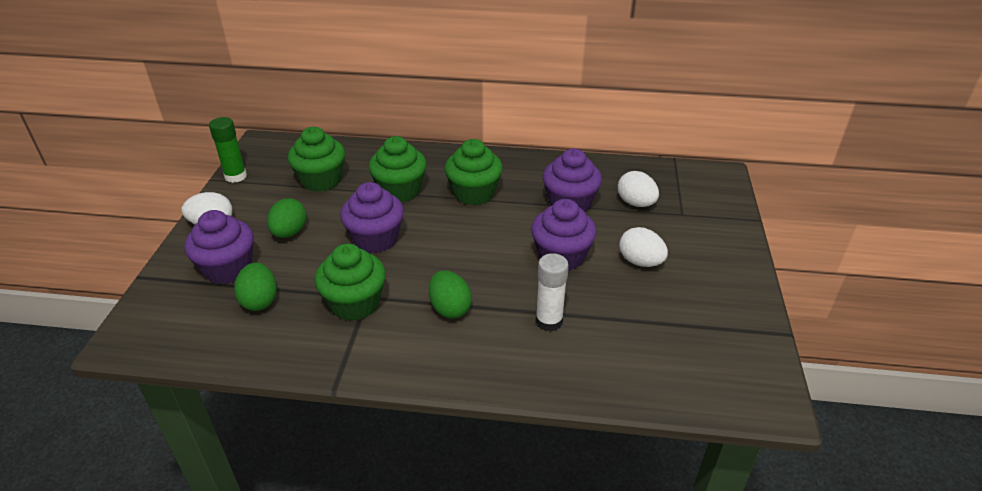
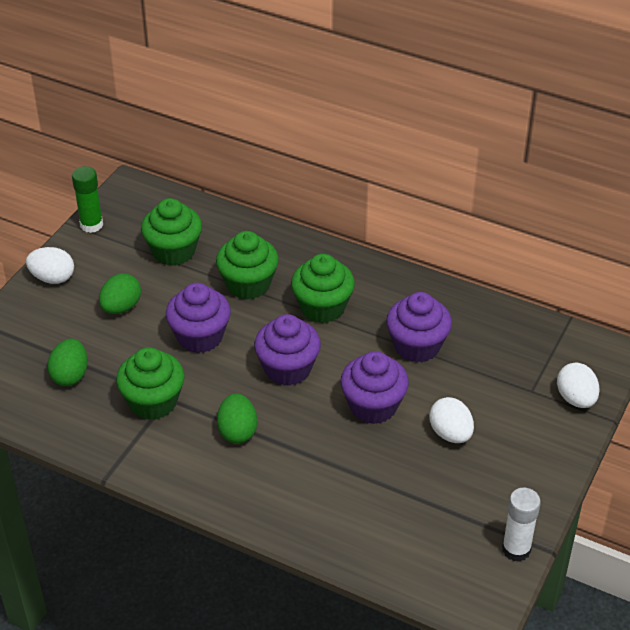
camera: 20 degrees right, 5 degrees up
purple cupcake [184,210,254,284] -> purple cupcake moved to [254,314,321,386]
white glue stick [535,253,569,332] -> white glue stick moved to [502,487,541,562]
white egg [618,171,659,207] -> white egg moved to [557,362,600,408]

